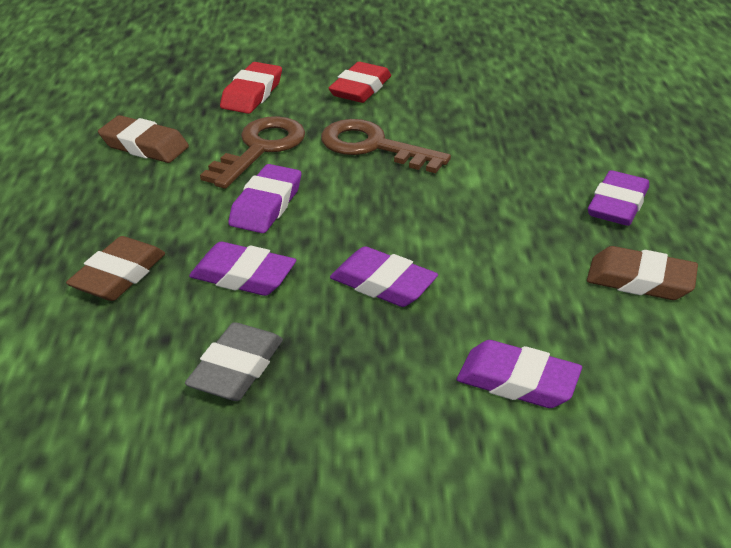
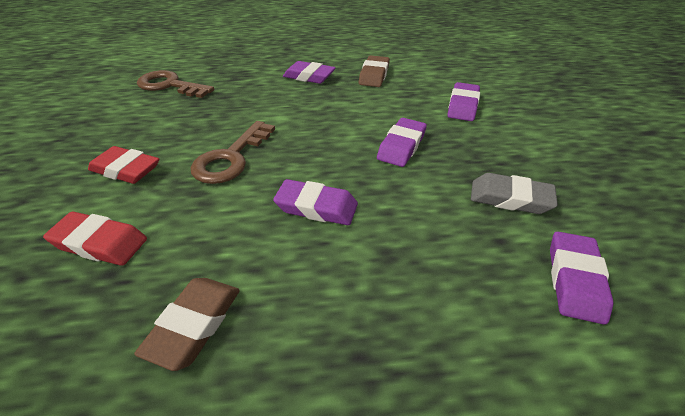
camera: 95 degrees left, 5 degrees up
brown eraser [66,236,165,301] -> none
purple eraser [189,242,296,296] -> purple eraser moved to [550,231,613,325]
brown key [200,116,305,189] -> brown key moved to [137,70,214,98]

